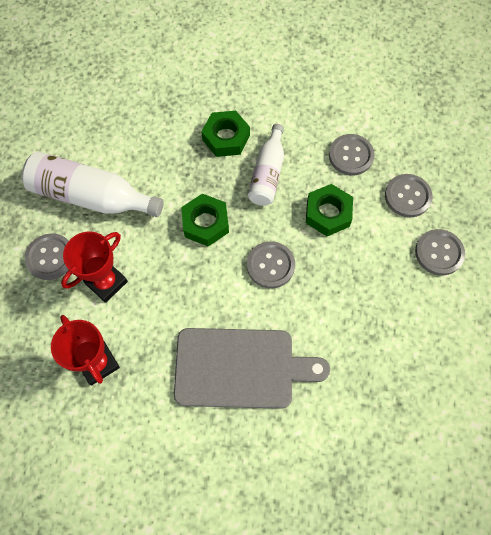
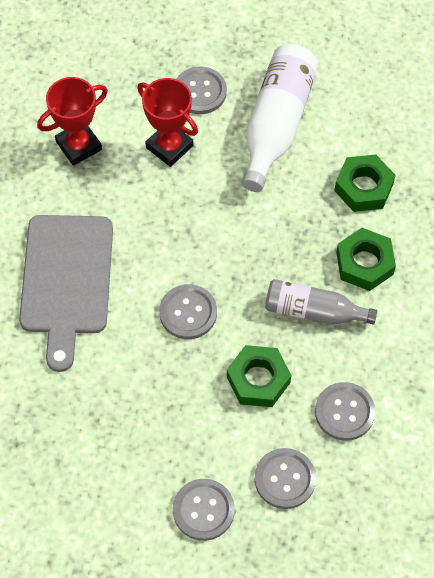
camera: 90 degrees right, 5 degrees down
green nut [181,194,229,247] -> green nut moved to [334,154,395,212]
white bottle [248,124,284,206] -> grey bottle [265,279,377,325]

